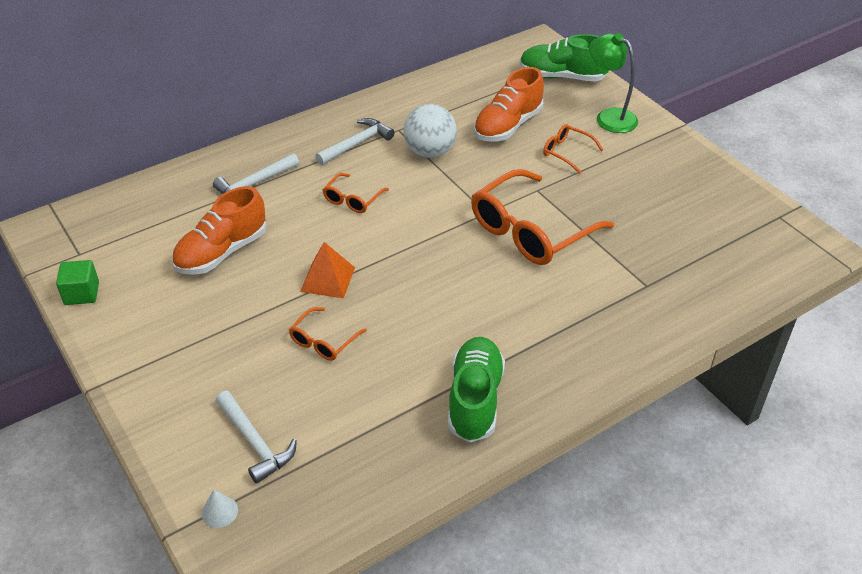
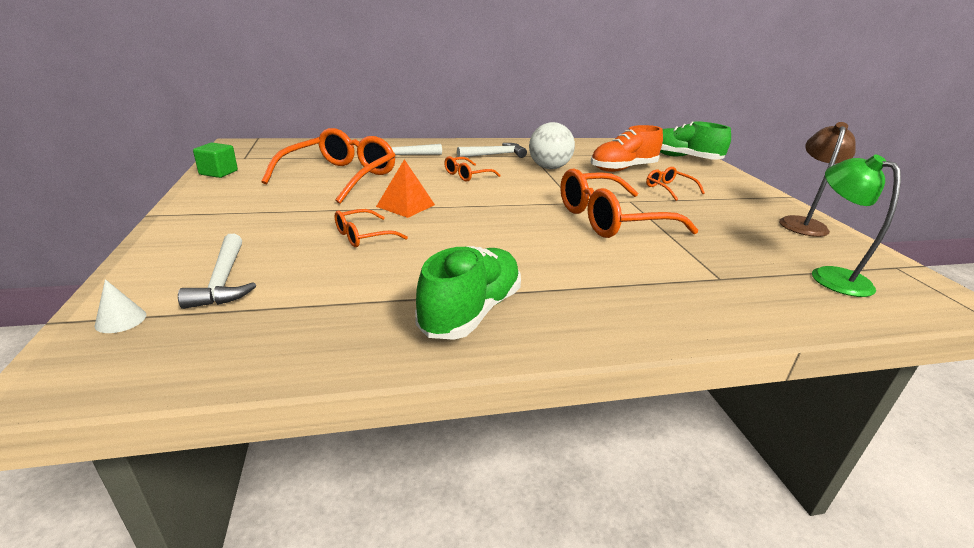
camera: 20 degrees right, 15 degrees down
orange shoe [172,186,267,275] -> orange glasses [261,128,396,204]
green lamp [589,33,638,133] -> green lamp moved to [812,154,901,297]
none -> brown lamp [779,122,856,237]

